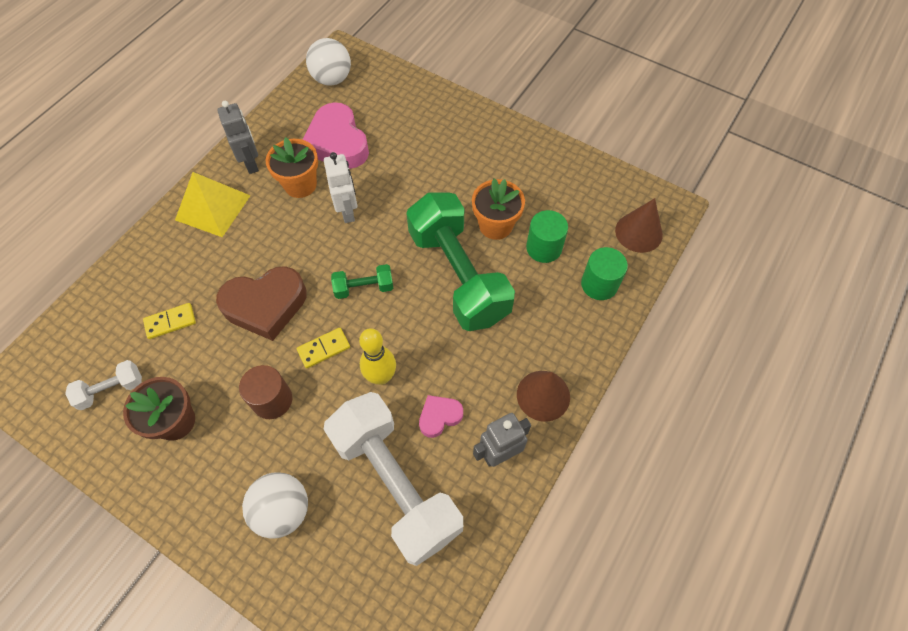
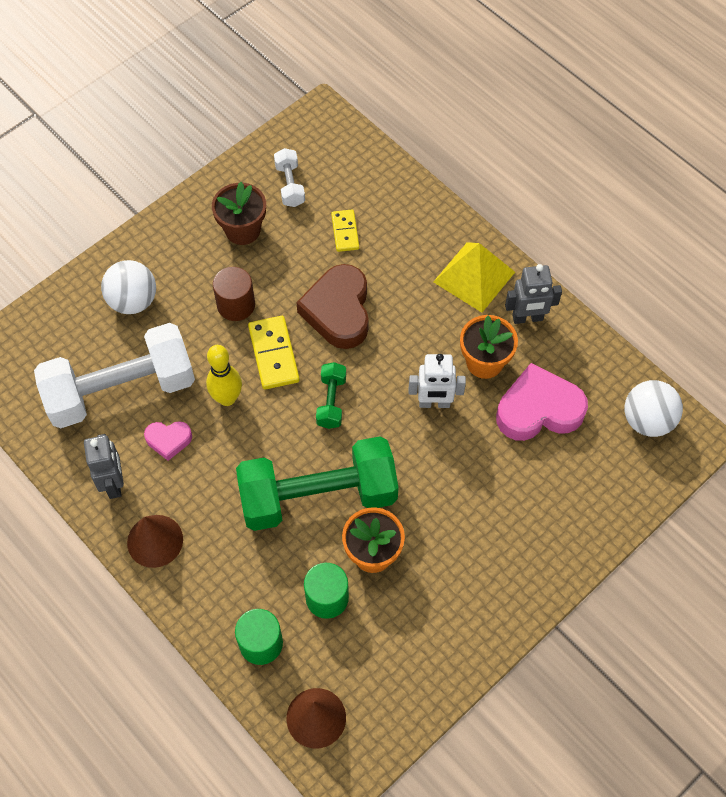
camera: 105 degrees right, 0 degrees up
yellow domino [297,328,350,369] -> yellow domino [248,316,300,390], size x1.55
pink heart [419,395,463,438] -> pink heart turned 105 degrees clockwise [144,421,192,461]

